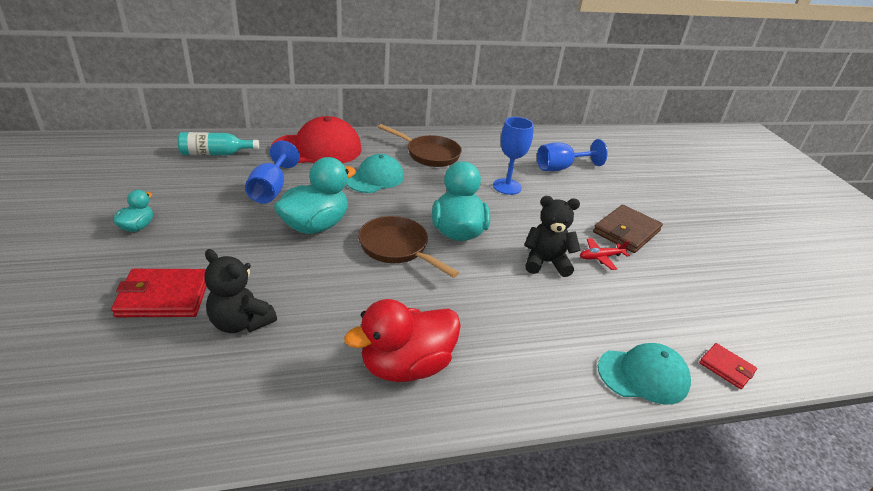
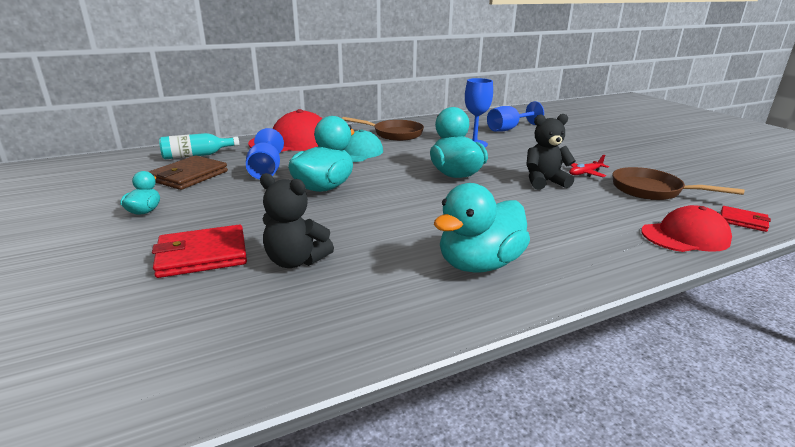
camera: 10 degrees left, 10 degrees down
red duck [344,299,461,382] -> turquoise duck [434,183,530,273]
brown pan [358,216,459,278] -> brown pan moved to [612,167,744,200]
brown wallet [593,205,663,253] -> brown wallet moved to [149,155,228,190]
turquoise cap [598,343,691,405] -> red cap [641,205,732,252]

